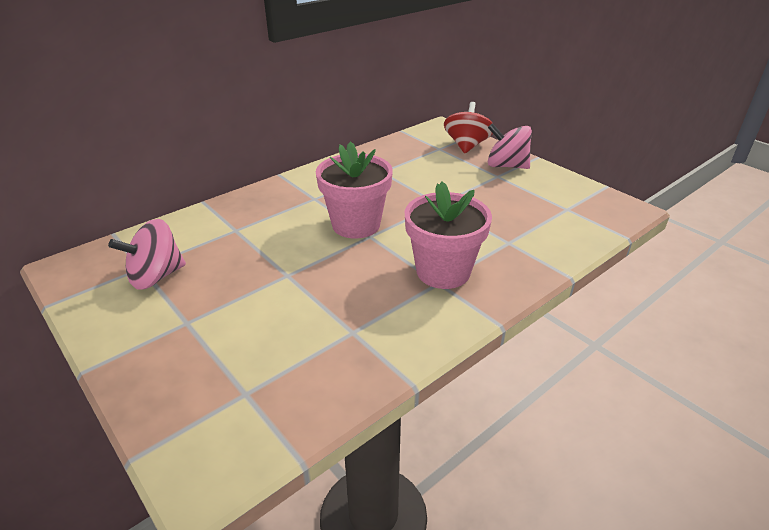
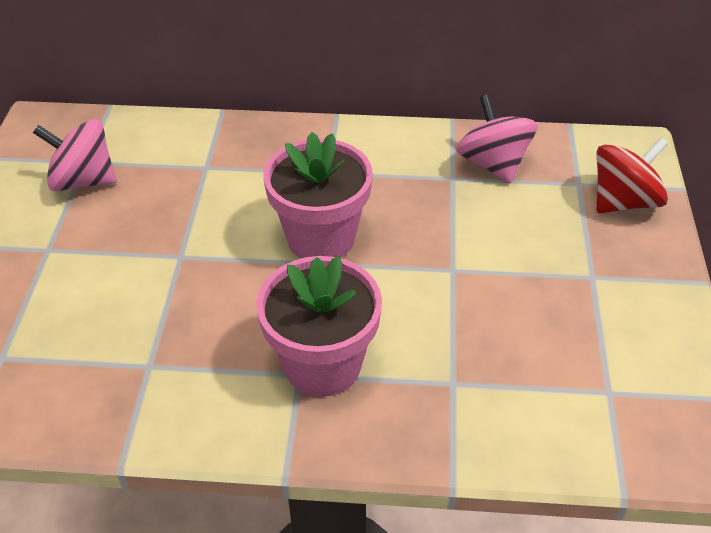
camera: 45 degrees right, 10 degrees up
pink spinning top [488,123,532,169] -> pink spinning top moved to [456,95,538,183]

